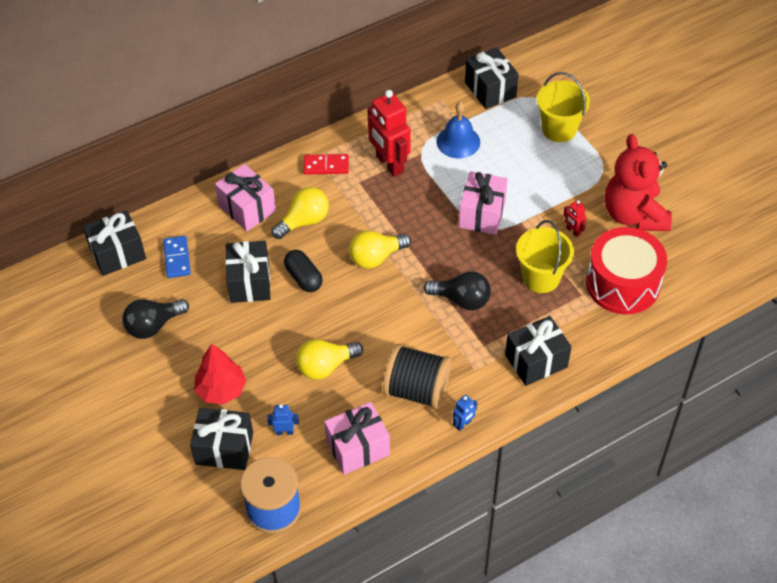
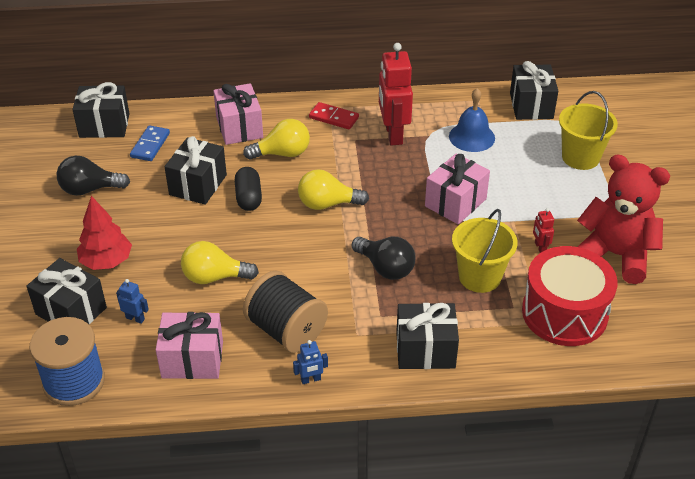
camera: 25 degrees right, 10 degrees down
red teddy bear [605,134,672,231] -> red teddy bear turned 105 degrees clockwise [577,154,670,284]

